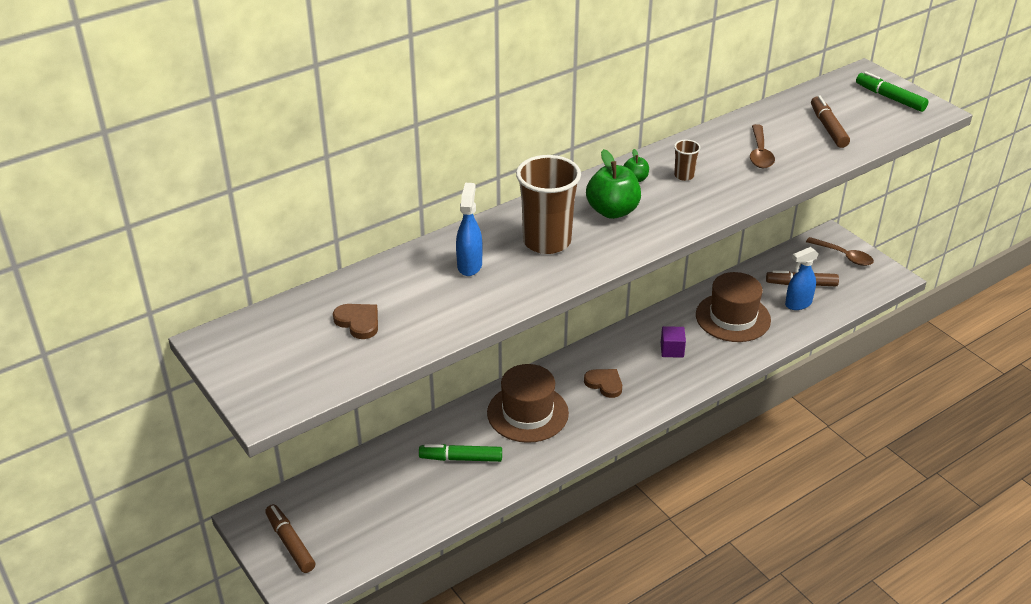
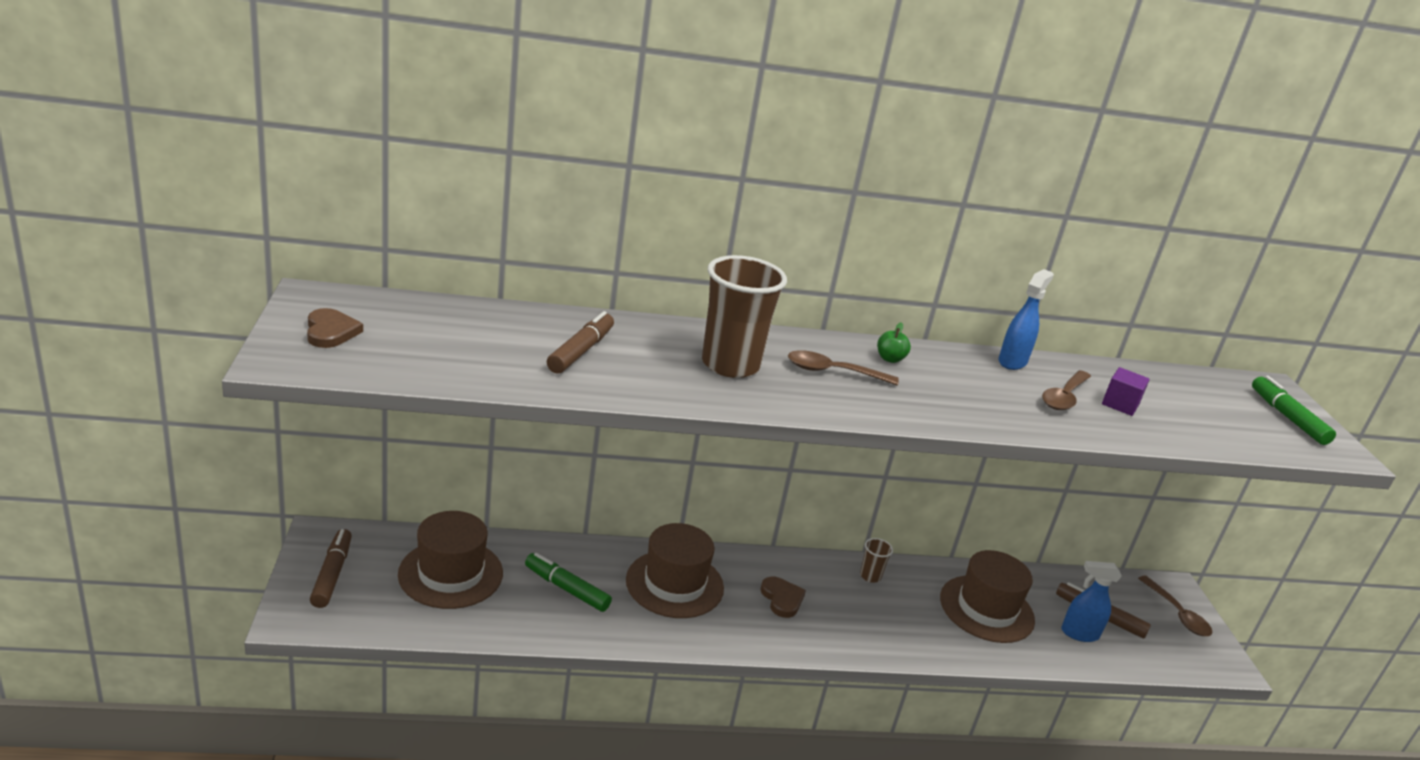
camera: 25 degrees right, 10 degrees down
brown heart [333,304,378,339] -> brown heart moved to [307,308,363,348]
blue spray bottle [456,183,482,276] -> blue spray bottle moved to [998,269,1054,370]
green apple [586,149,641,219] -> brown spoon [788,350,899,385]
purple cube [661,326,686,358] -> purple cube moved to [1102,367,1150,416]
brown cup [674,140,701,181] -> brown cup moved to [860,538,893,583]
brown marker [811,95,850,148] -> brown marker moved to [547,311,614,374]
none -> brown hat [398,511,503,609]

